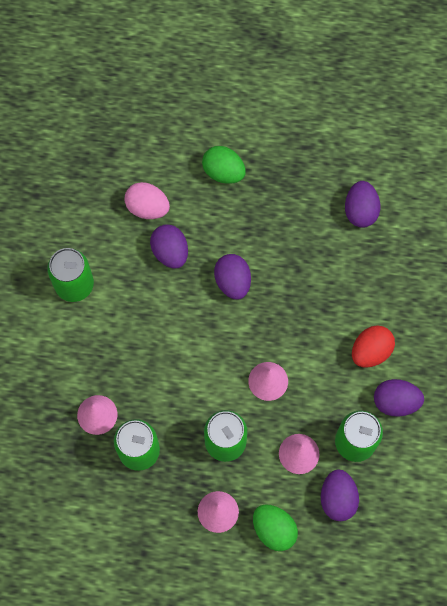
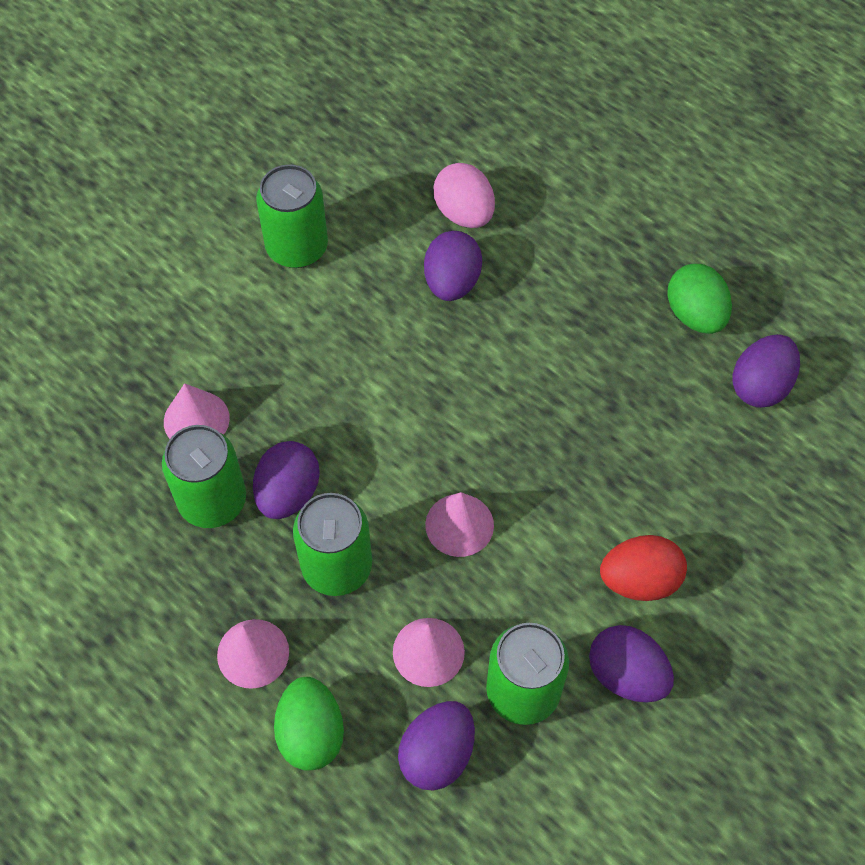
camera: 35 degrees right, 10 degrees down
green egg [202,146,246,184] -> green egg moved to [667,264,732,334]
purple egg [214,254,251,300] -> purple egg moved to [253,441,320,519]

